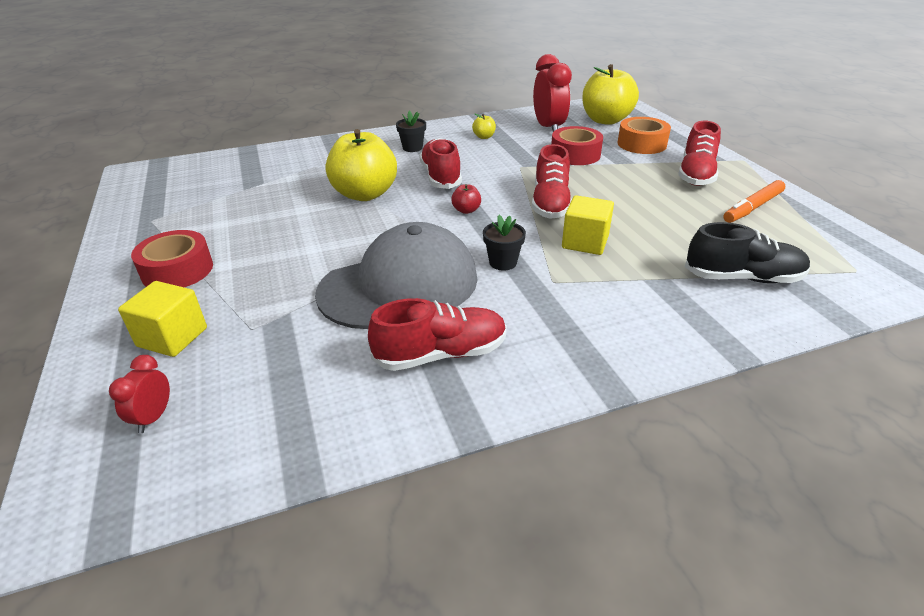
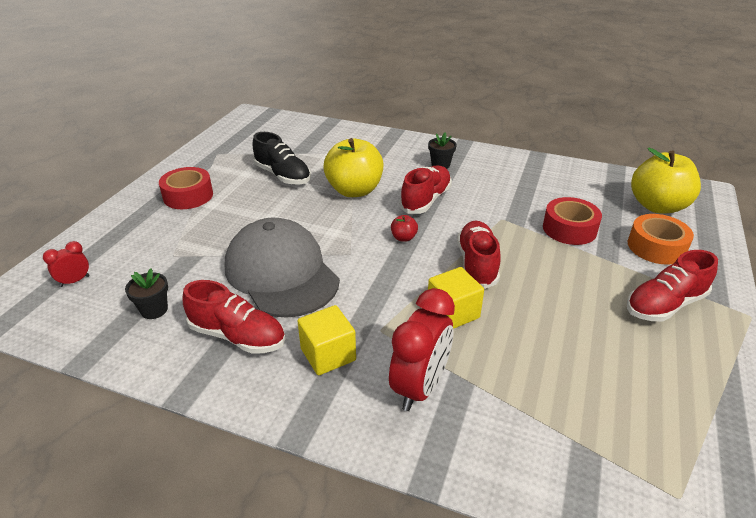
camera: 40 degrees right, 0 degrees up
yellow cube [118,281,207,357] -> yellow cube moved to [298,305,356,375]
grey cap [315,222,478,329] -> grey cap turned 135 degrees counterclockwise [225,218,340,318]
yellow apple [472,113,496,139] -> none
black flower pot [483,215,526,270] -> black flower pot moved to [125,269,168,319]
red shoe [532,144,572,219] -> red shoe turned 135 degrees clockwise [457,221,501,289]
red clock [533,54,572,132] -> red clock moved to [389,288,455,411]
black shoe [685,222,810,283] -> black shoe moved to [253,132,311,185]
orange marker [723,180,785,223] -> none

